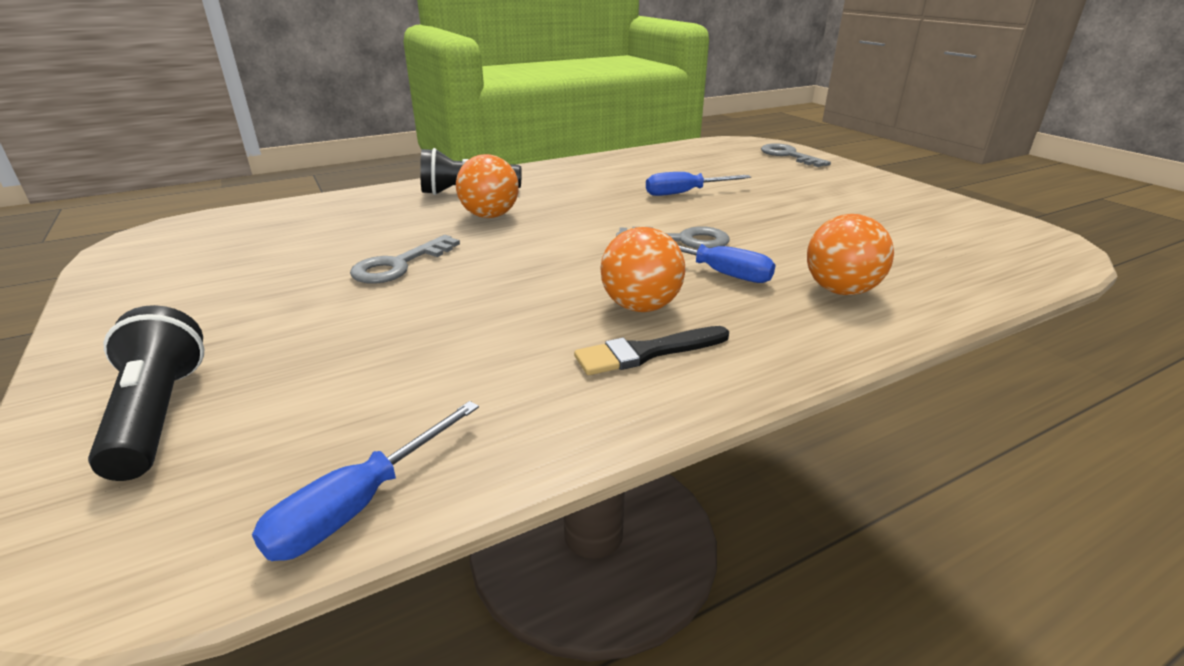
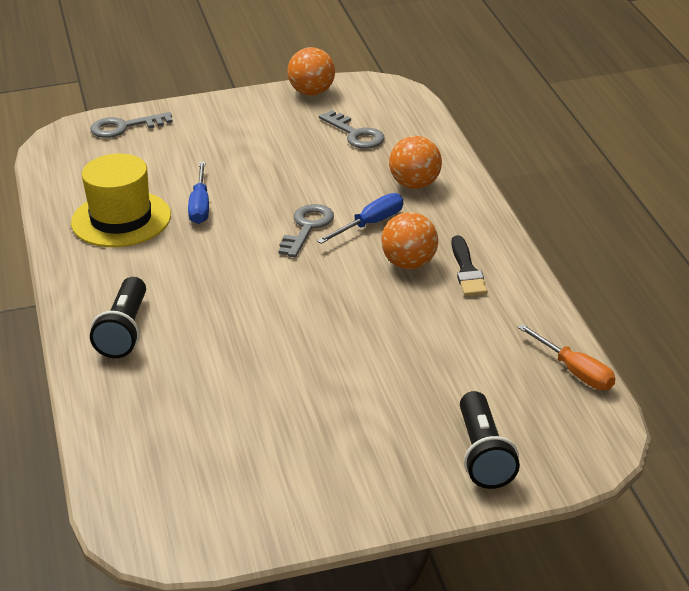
camera: 75 degrees left, 5 degrees up
black flashlight [88,305,204,481] -> black flashlight turned 90 degrees counterclockwise [460,391,520,489]
blue screwdriver [252,401,479,561] -> orange screwdriver [518,324,615,390]
grey key [350,235,460,284] -> grey key moved to [319,110,385,149]
orange ball [456,154,519,218] -> orange ball moved to [287,47,335,96]
none -> yellow hat [71,154,171,247]

